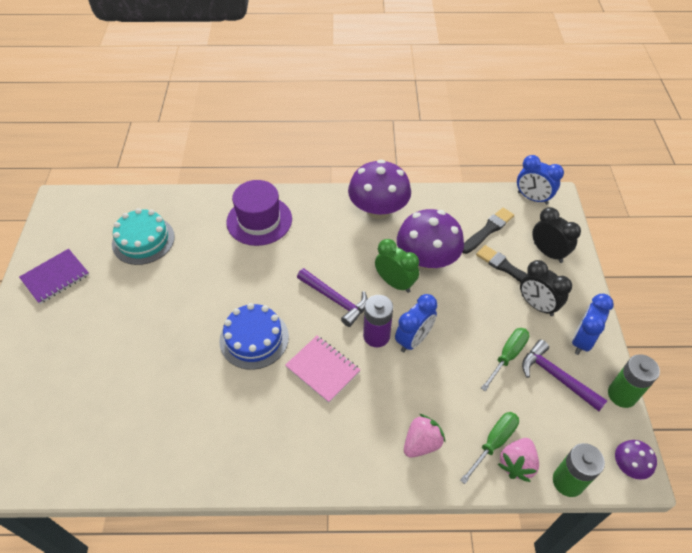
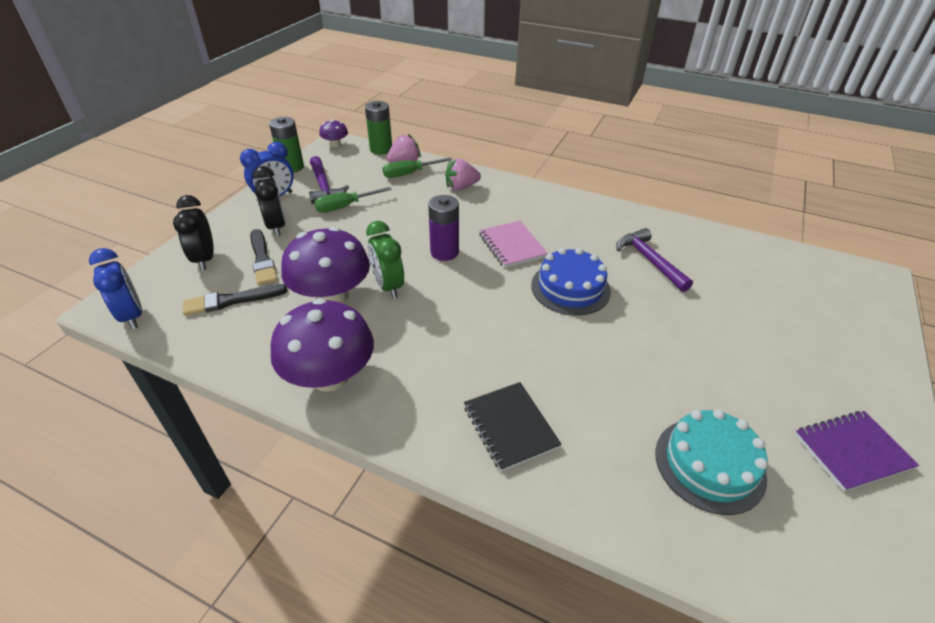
camera: 155 degrees left, 10 degrees down
purple hat [226,180,292,246] -> black notebook [464,382,562,472]
purple hammer [297,268,368,327] -> purple hammer moved to [616,228,693,292]
blue clock [395,294,437,352] -> none

